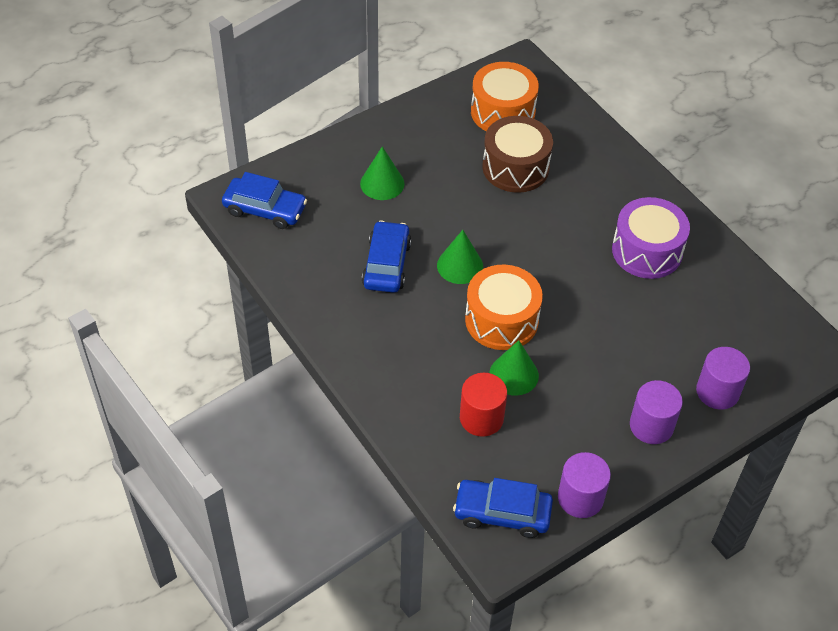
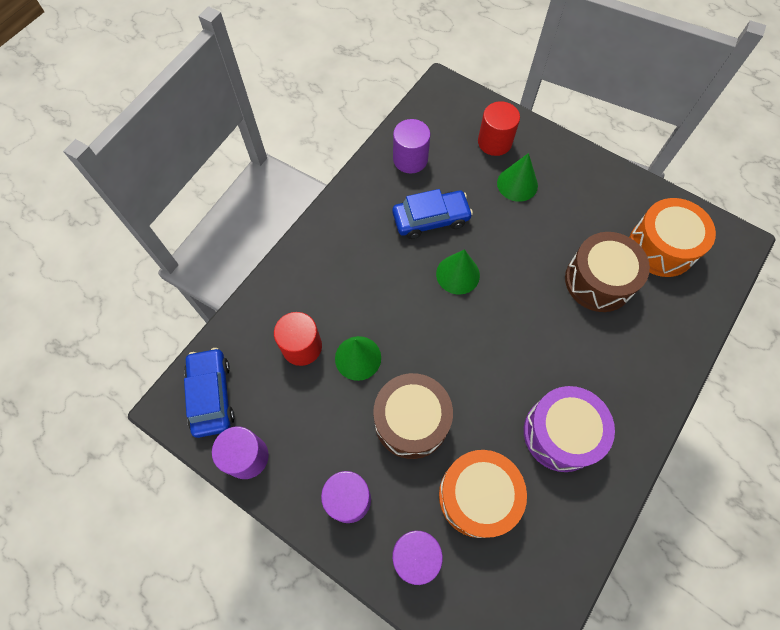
camera: 70 degrees right, 15 degrees up
blue car [222,172,307,229] -> none
orange drum [465,265,543,350] -> orange drum moved to [439,450,527,538]
none -> brown drum [373,373,453,459]
none -> purple cylinder [393,119,430,173]
none -> red cylinder [478,101,520,156]

